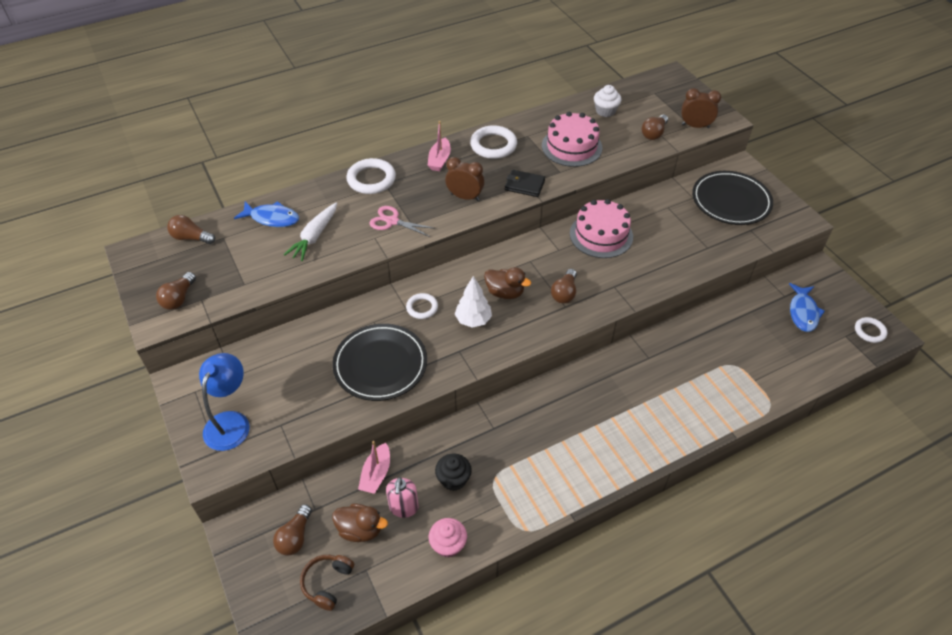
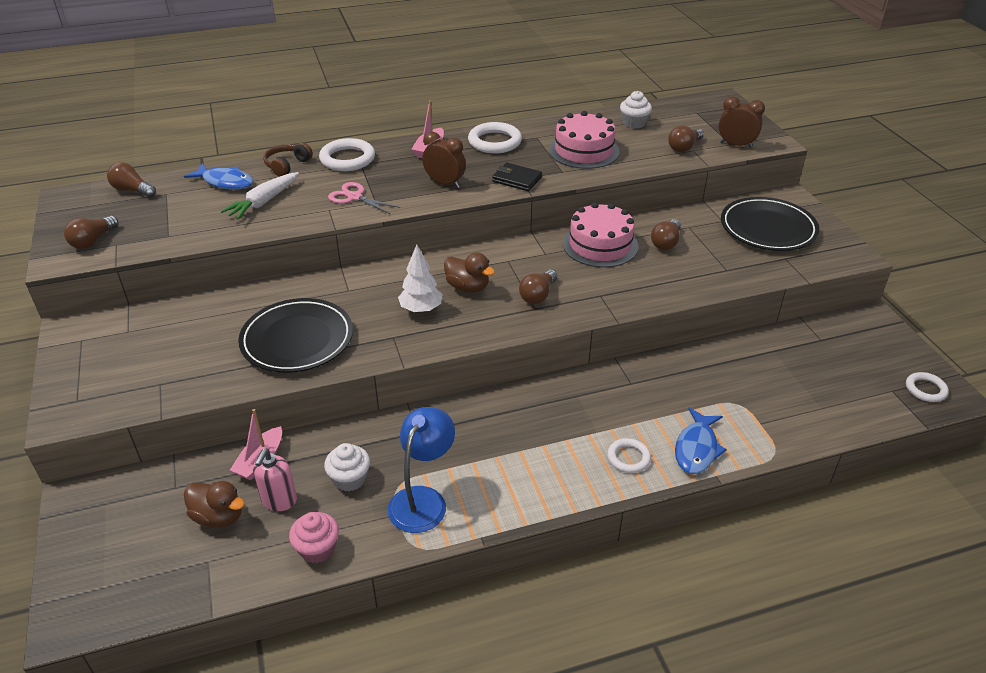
camera: 10 degrees right, 10 degrees down
blue lamp [199,353,249,451] -> blue lamp moved to [387,407,455,533]
brown light bulb [273,505,312,555] -> brown light bulb moved to [651,219,681,250]
brown headphones [300,555,354,611] -> brown headphones moved to [263,142,313,177]
white ring [406,293,438,319] -> white ring moved to [607,438,651,473]
black cupcake [435,453,472,491] -> white cupcake [324,443,370,492]
blue fish [789,283,825,332] -> blue fish moved to [675,408,727,474]

